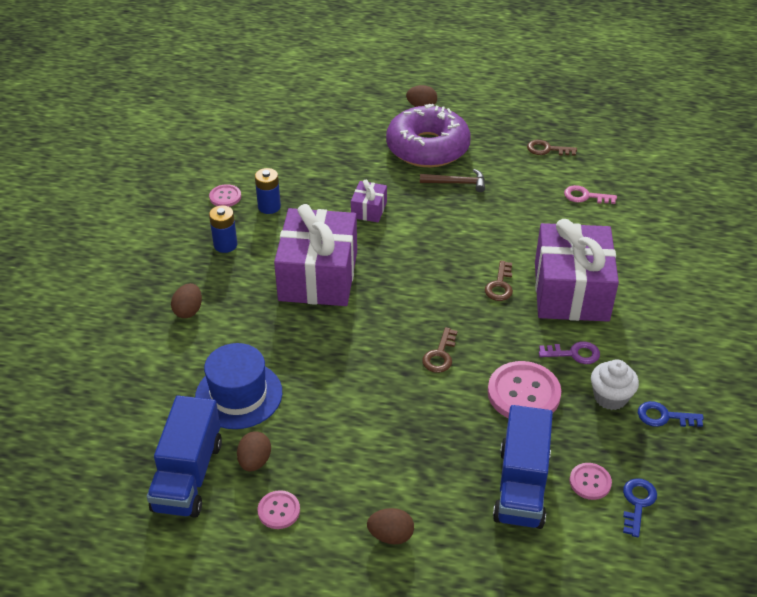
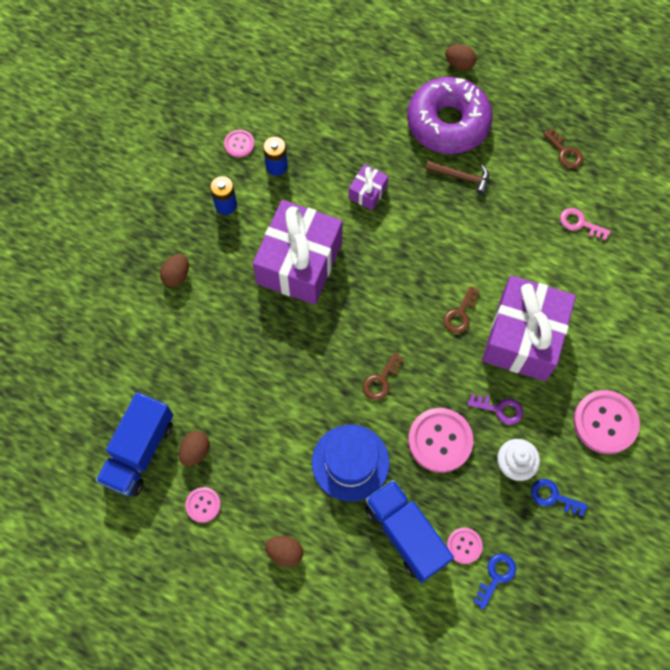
camera: 15 degrees right, 25 degrees up
blue hat [195,343,282,429] -> blue hat moved to [312,425,390,501]
blue truck [493,405,553,529] -> blue truck turned 120 degrees clockwise [365,480,454,583]
brown key [527,140,577,156] -> brown key turned 150 degrees counterclockwise [543,128,583,169]
none -> pink button [573,390,640,454]

